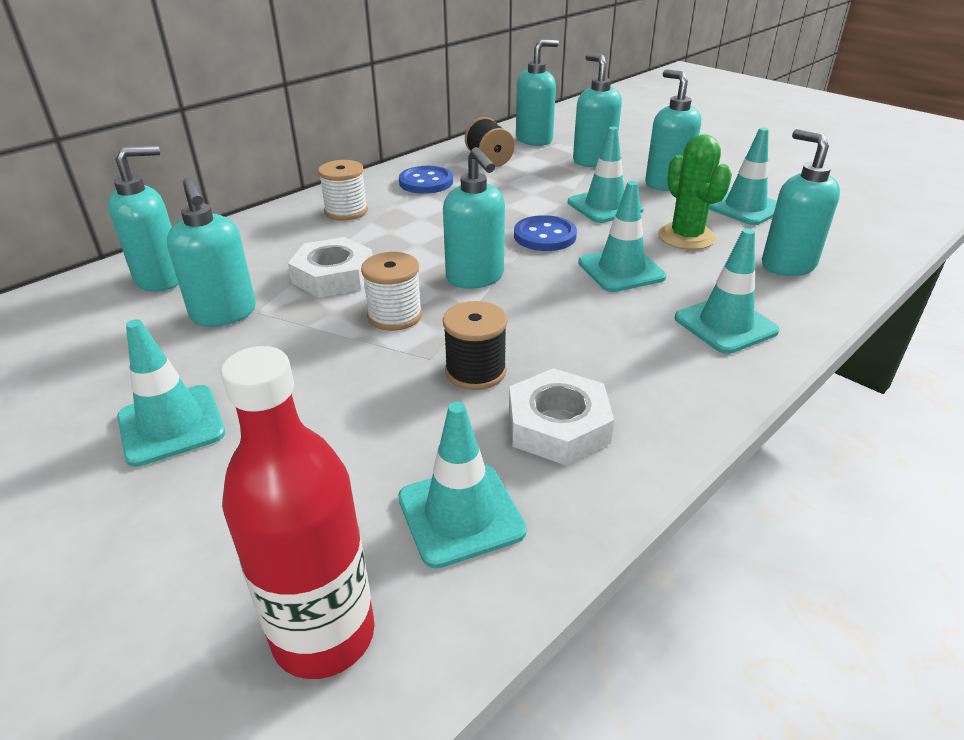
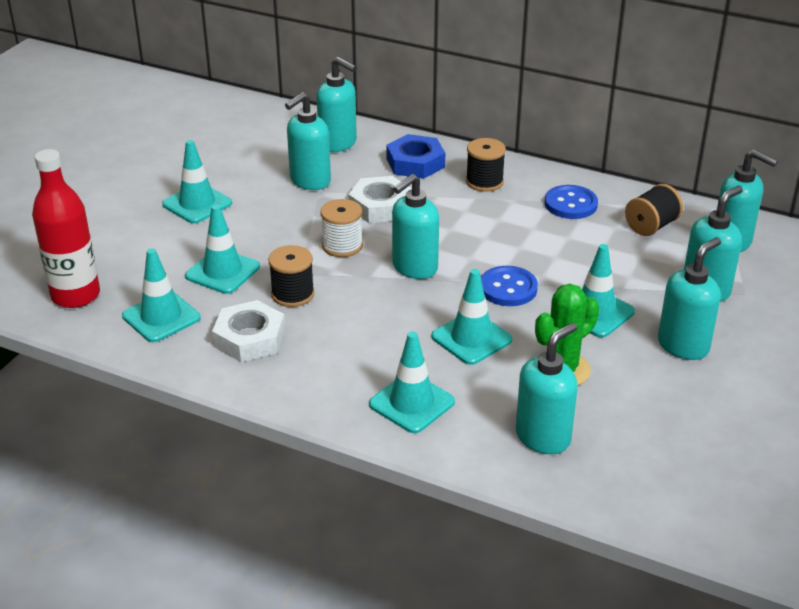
camera: 70 degrees right, 0 degrees up
white spool [318,160,368,221] -> black spool [466,138,506,192]
turquoise traffic cone [709,128,777,225] -> turquoise traffic cone moved to [185,205,260,294]
none -> blue nut [386,134,445,179]

